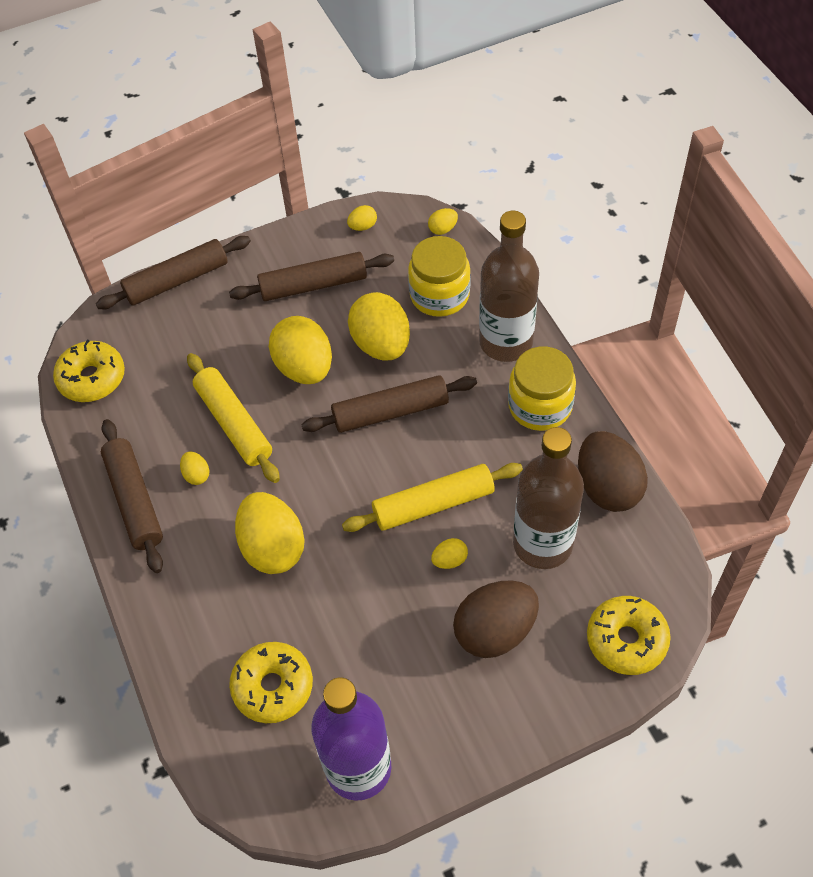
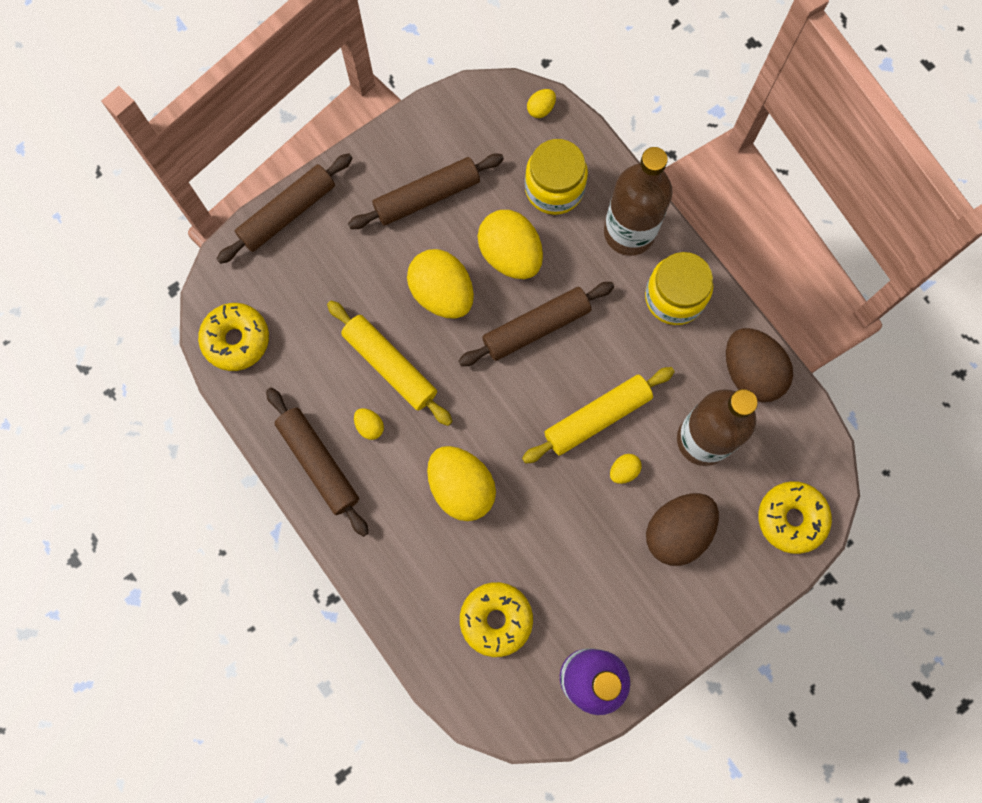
camera: 15 degrees left, 20 degrees up
yellow egg [347,205,377,231] -> none

